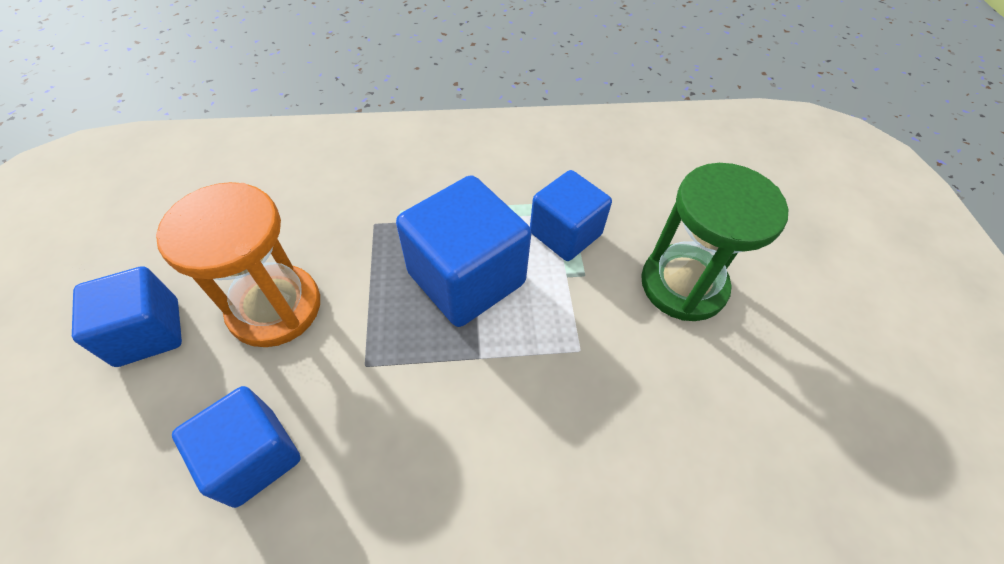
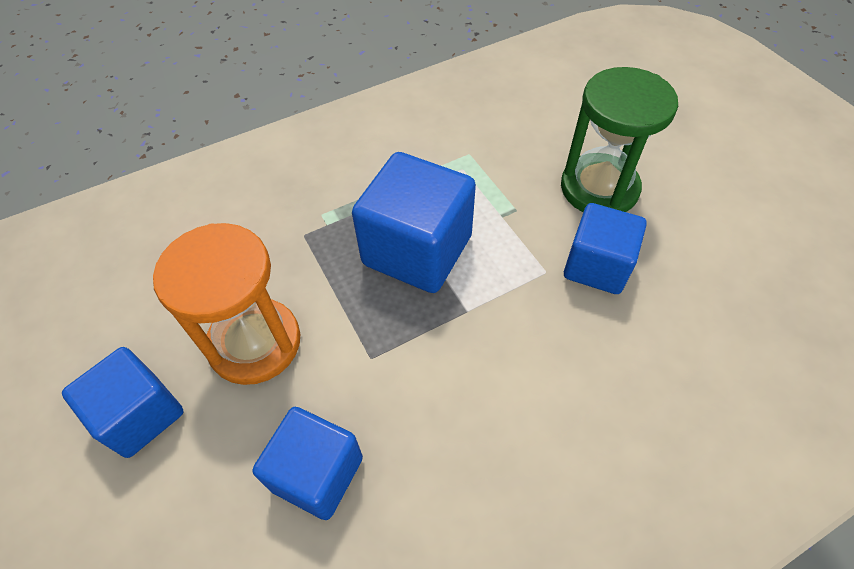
camera: 20 degrees left, 0 degrees up
blue cube [530,170,612,261] -> blue cube moved to [564,203,647,294]

